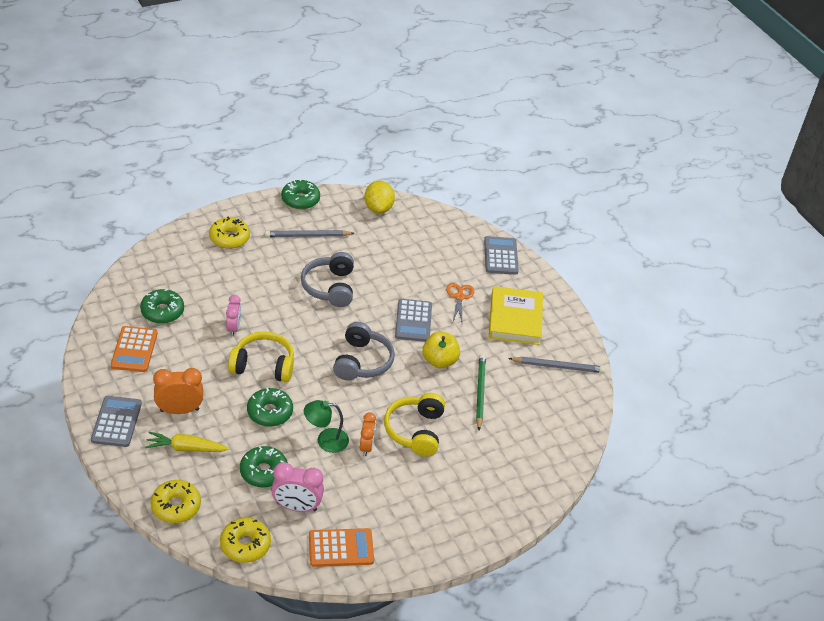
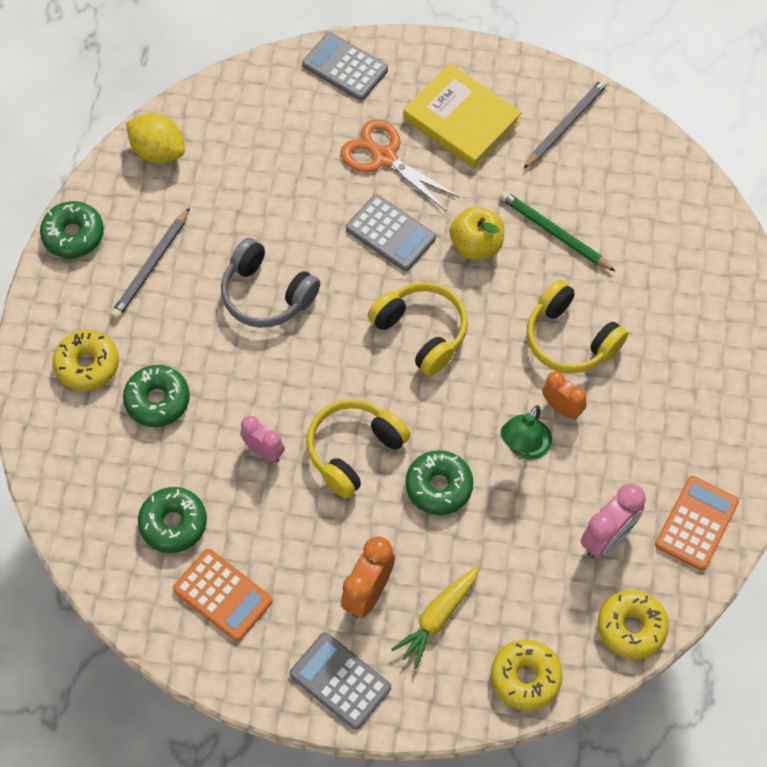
camera: 50 degrees left, 20 degrees up
green donut [240,446,288,488] -> green donut moved to [123,365,190,427]
grey headphones [333,322,395,380] -> yellow headphones [368,282,468,376]
orange scissors [446,283,474,322] -> orange scissors [340,119,460,211], size x1.53

